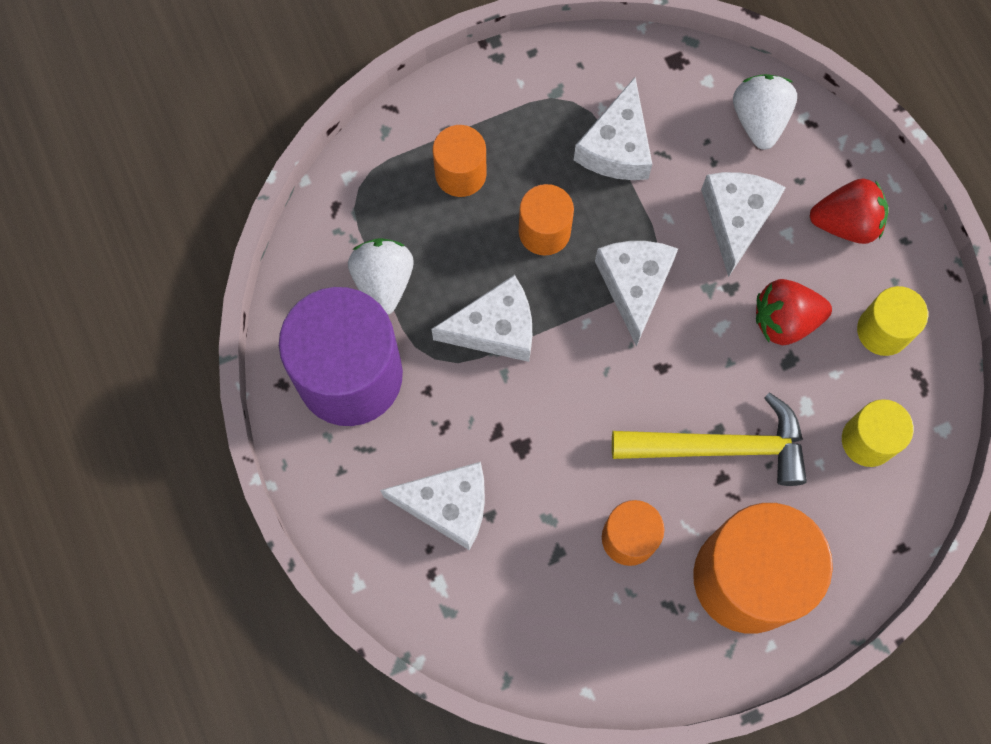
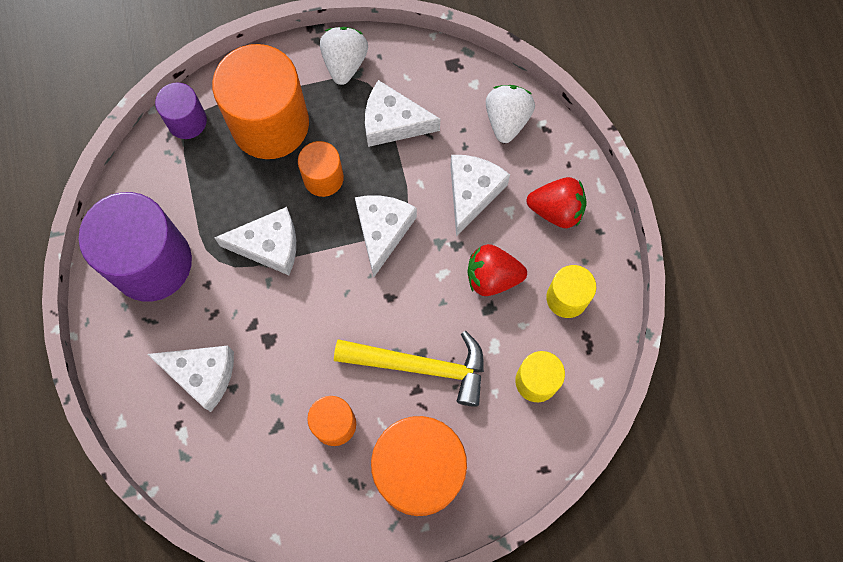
camera: 10 degrees right, 0 degrees up
white strawberry [348,238,414,315] -> white strawberry moved to [320,27,368,85]
orange cylinder [433,125,487,197] -> orange cylinder [212,44,309,159], size x1.97
white cheese [574,77,652,180] -> white cheese turned 75 degrees clockwise [365,80,440,147]
none -> purple cylinder [155,82,207,139]

